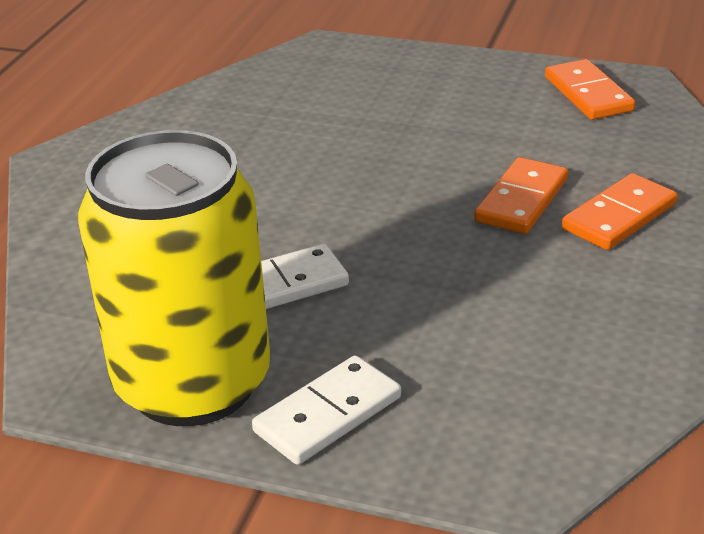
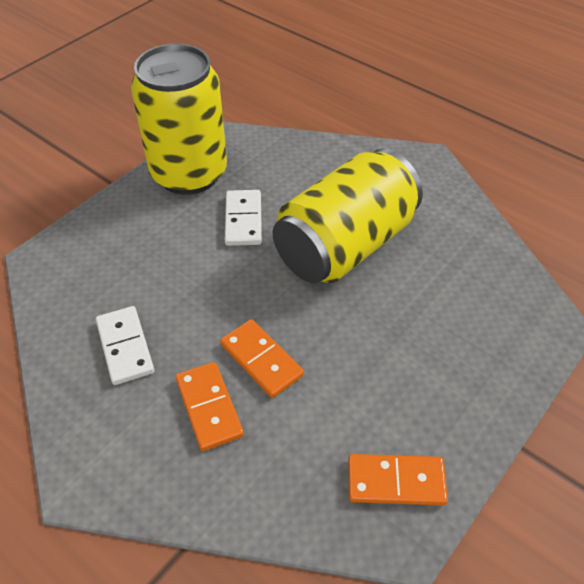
camera: 110 degrees right, 15 degrees up
white domino [252,355,401,465] -> white domino moved to [96,306,154,385]
none -> yellow can [273,149,423,283]

